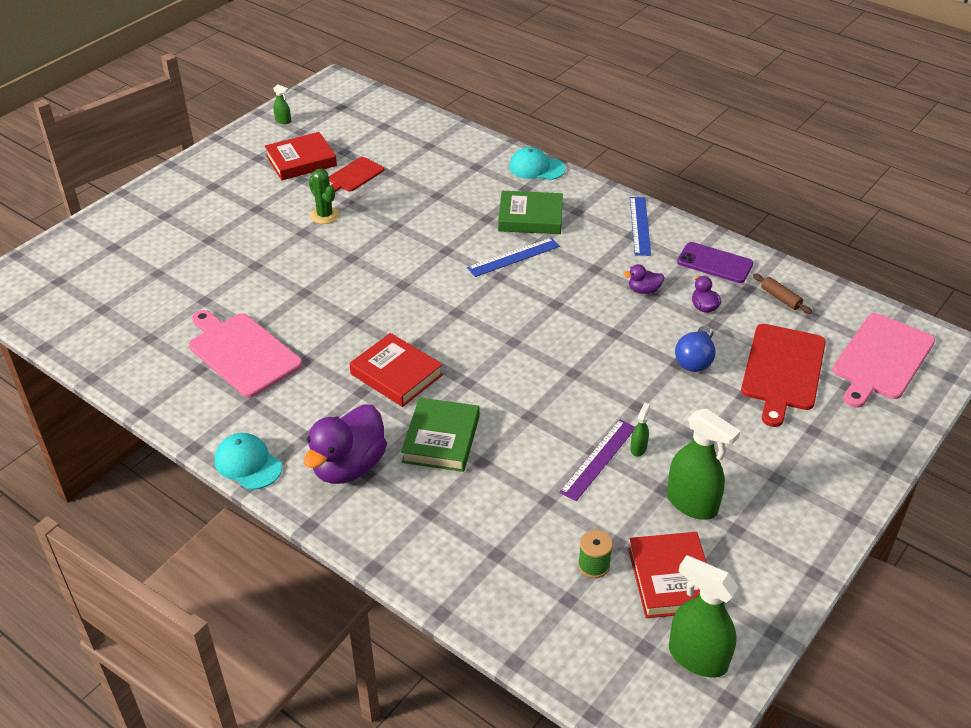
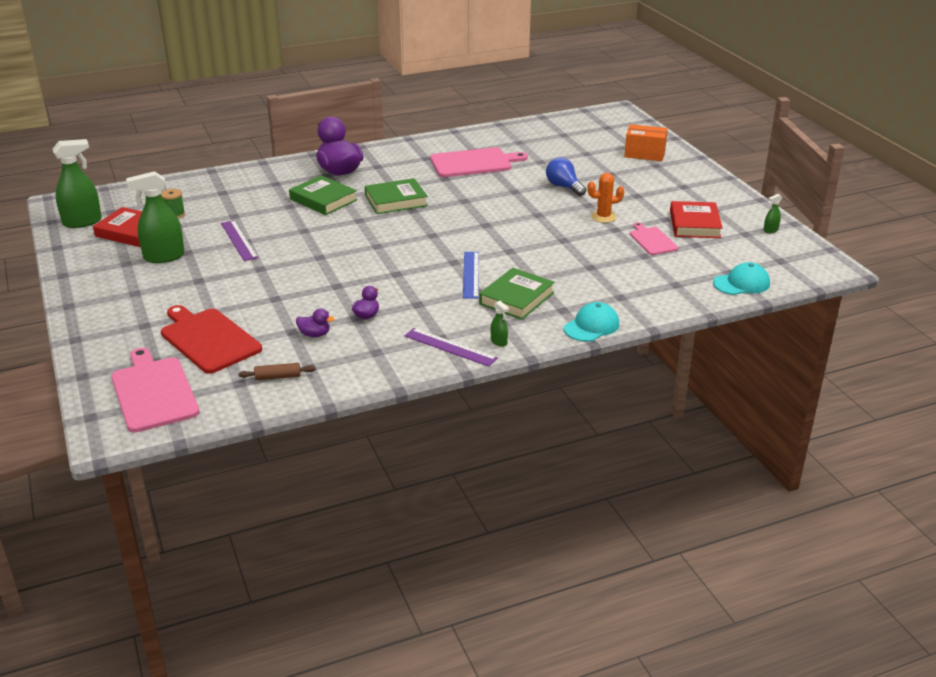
camera: 120 degrees right, 10 degrees down
turquoise cap [215,433,282,490] -> turquoise cap moved to [713,262,770,295]
green cactus [309,169,339,224] -> orange cactus [587,173,624,223]
red cutting board [329,157,385,192] -> pink cutting board [630,222,678,255]
red book [349,333,443,407] -> green book [365,178,428,214]
blue ruler [630,197,651,256] -> purple ruler [405,328,497,367]
green spray bottle [630,403,650,457] -> green spray bottle moved to [491,301,509,347]
blue light bulb [675,326,716,372] -> blue light bulb moved to [546,157,586,196]
purple phone [677,242,754,283] -> none
none -> orange box [624,124,668,161]

